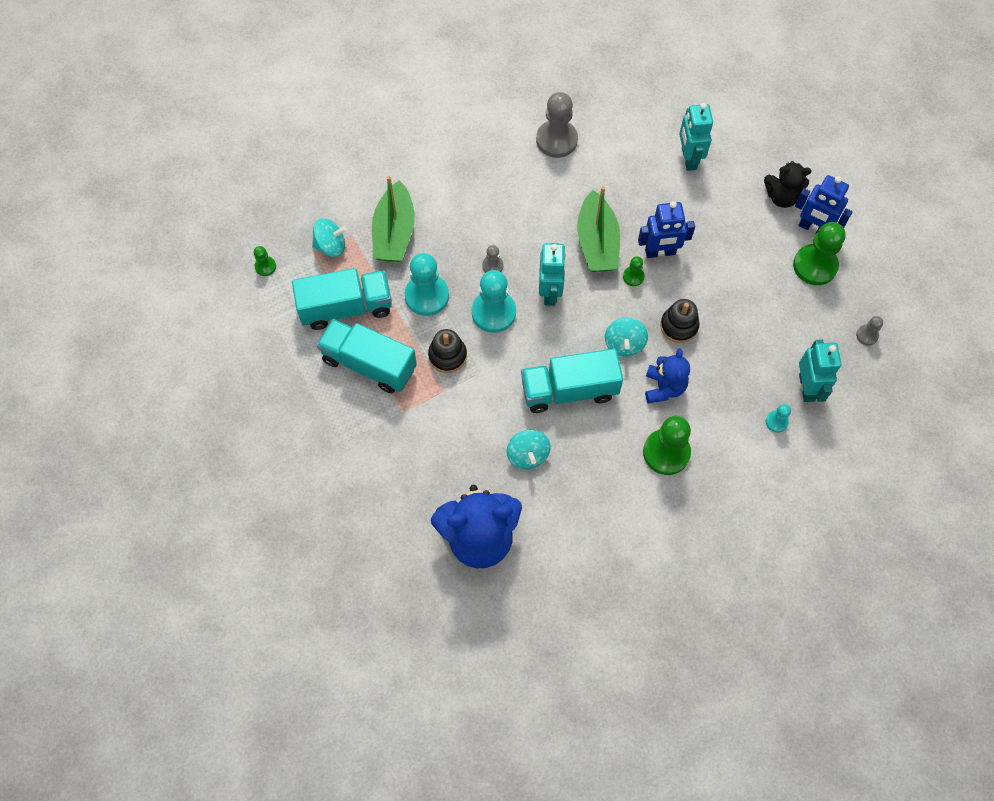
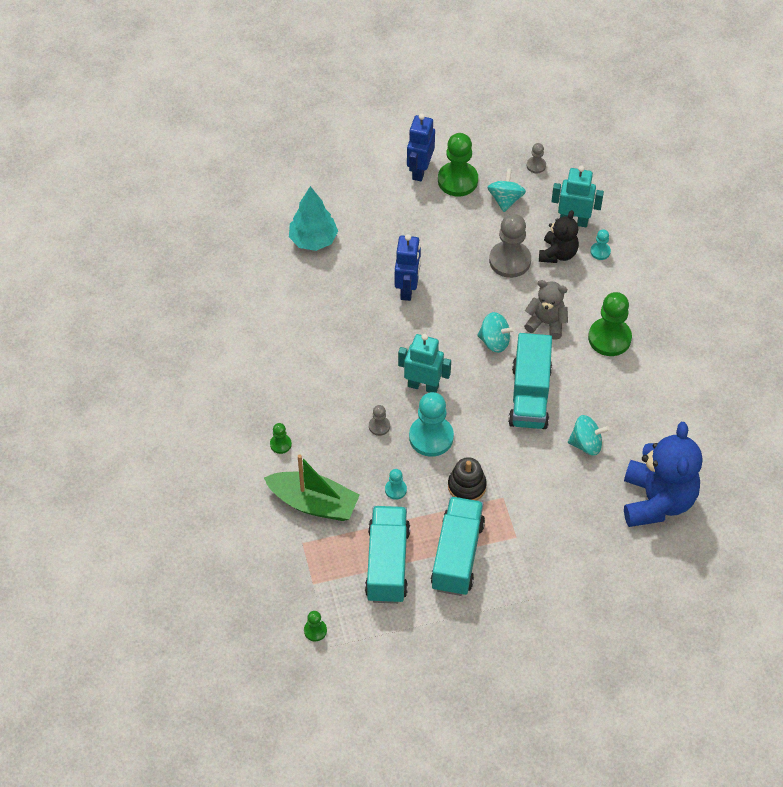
camera: 75 degrees left, 10 degrees down
turquoise spinning top [312,218,347,257] -> turquoise spinning top moved to [488,168,526,212]
turquoise truck [317,319,417,393] -> turquoise truck turned 150 degrees clockwise [431,496,485,596]
turquoise pawn [404,253,449,316] -> turquoise pawn [385,469,407,500], size x0.48
grey pawn [536,92,578,158] -> grey pawn moved to [489,214,531,278]
green boat [577,186,620,272] -> none
green pawn [623,256,645,286] -> green pawn moved to [270,423,292,454]
blue teddy bear [645,348,690,403] -> grey teddy bear [524,280,568,340]
black stacking toy [660,299,700,343] -> none
turquoise robot [679,103,713,171] -> turquoise tree [289,186,338,251]
black teddy bear [764,161,812,208] -> black teddy bear moved to [539,210,579,263]
blue robot [795,175,853,234] -> blue robot turned 150 degrees clockwise [407,114,435,181]

